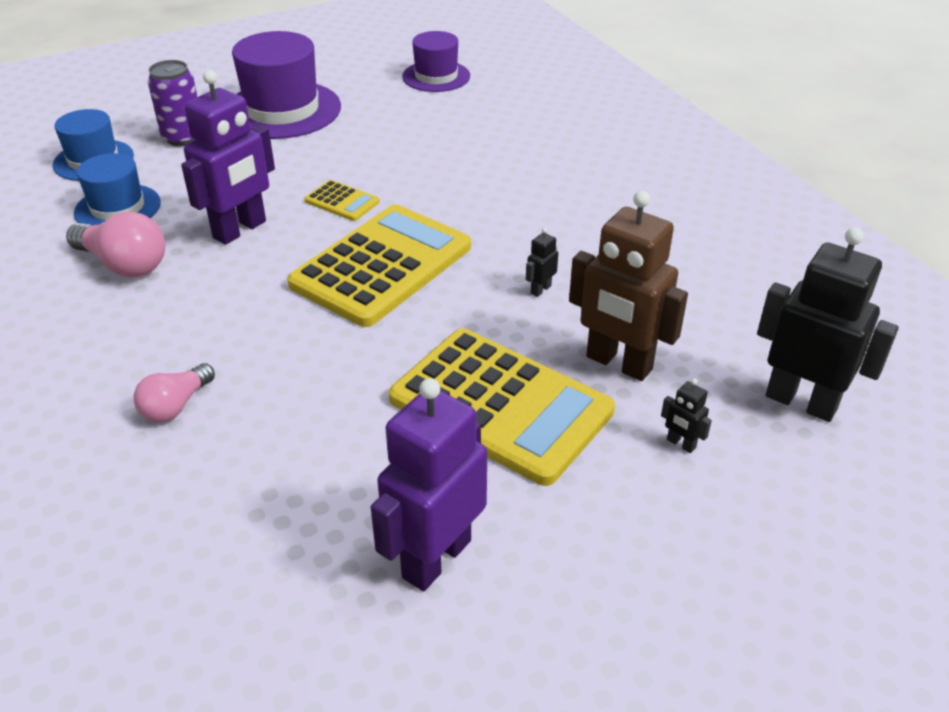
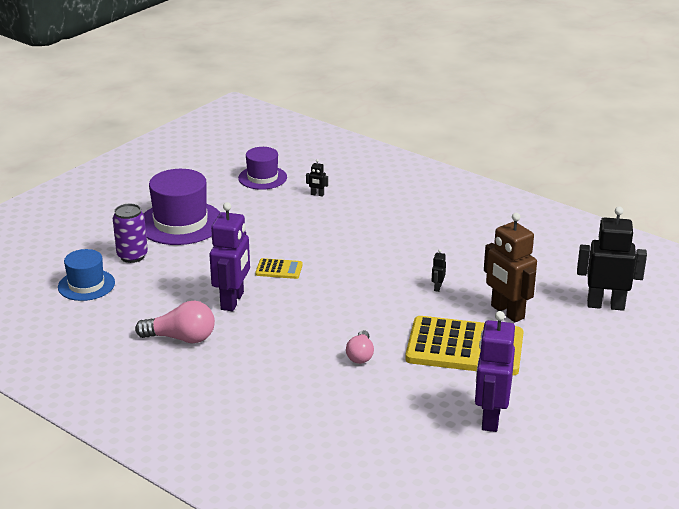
camera: 25 degrees left, 10 degrees down
blue hat [74,153,161,225] -> none
pink light bulb [134,363,215,423] -> pink light bulb moved to [346,330,374,364]
yellow calculator [287,204,471,327] -> none
brown robot [569,191,688,381] -> brown robot turned 45 degrees clockwise [484,213,537,322]
black robot [661,378,712,453] -> black robot moved to [306,159,328,197]

